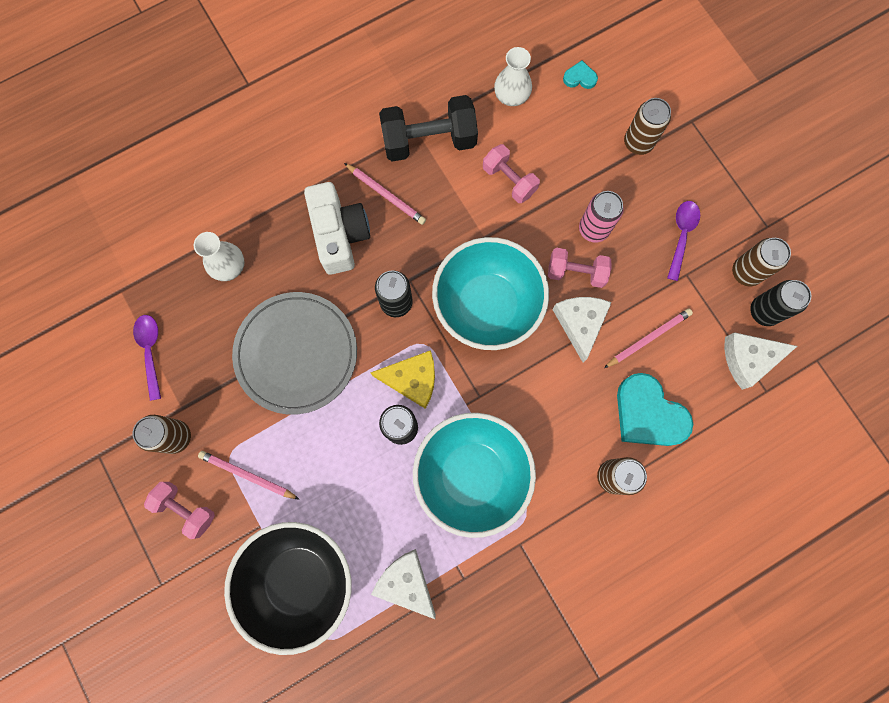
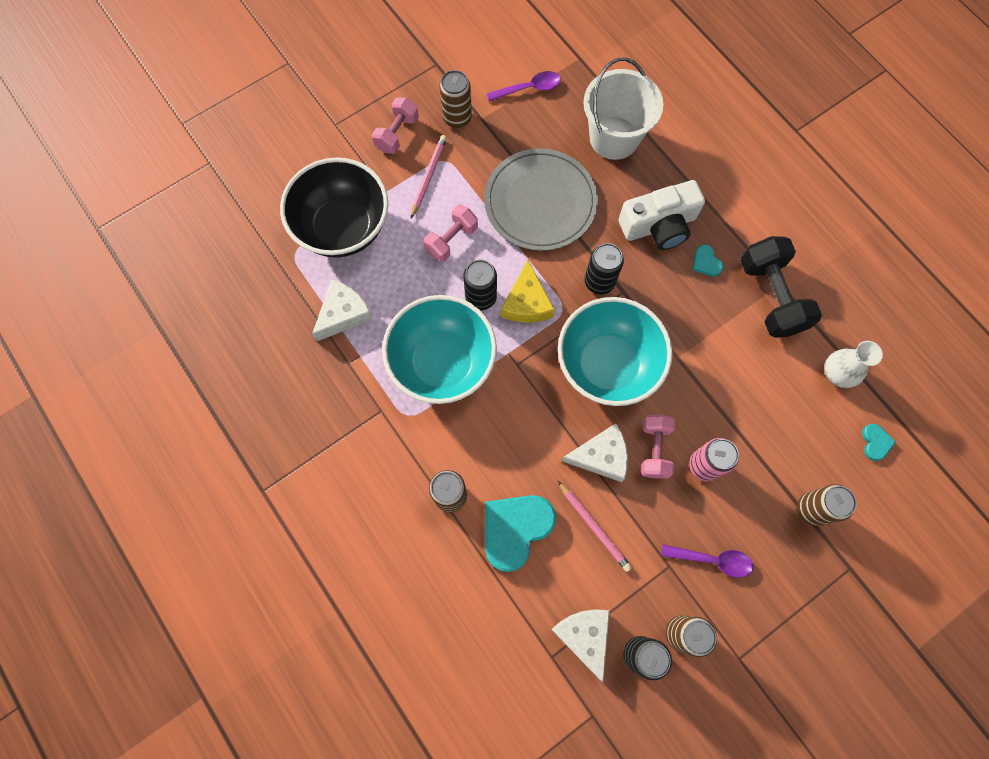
camera: 85 degrees right, 5 degrees down
white vase [194,232,245,281] -> white bucket [583,58,663,160]
pink pencil [344,163,426,225] -> turquoise heart [692,245,723,276]
pink dumbbell [483,144,540,203] -> pink dumbbell moved to [424,205,478,262]

